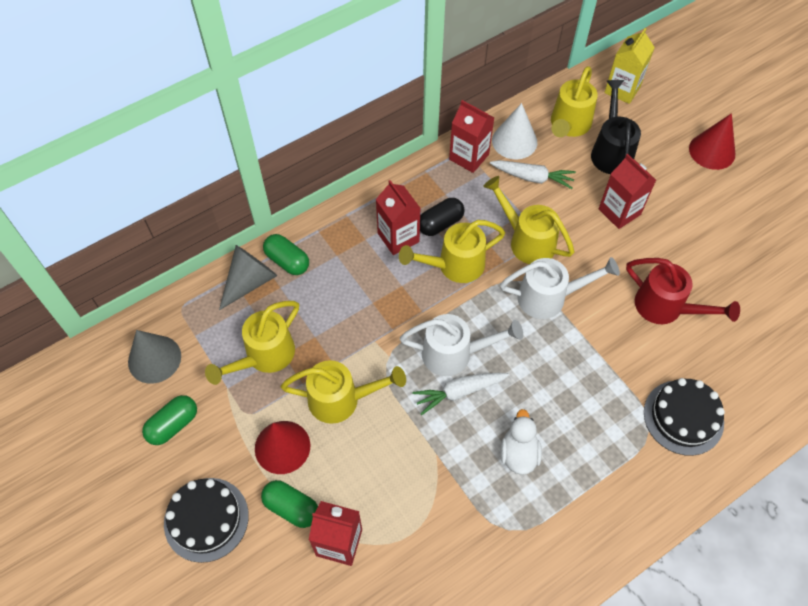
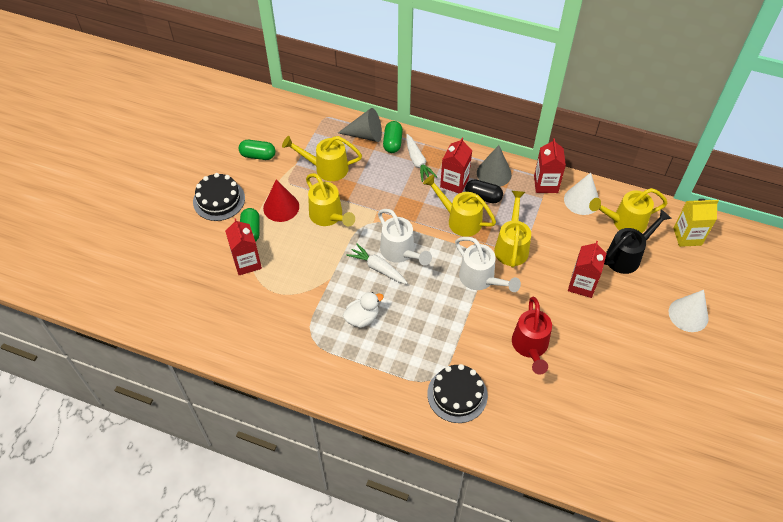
camera: 55 degrees right, 5 degrees down
grey cone [128,330,181,384] -> grey cone moved to [477,145,512,187]
white carrot [490,160,576,189] -> white carrot moved to [406,134,437,182]
red cone [689,113,735,170] -> white cone [669,290,709,332]

